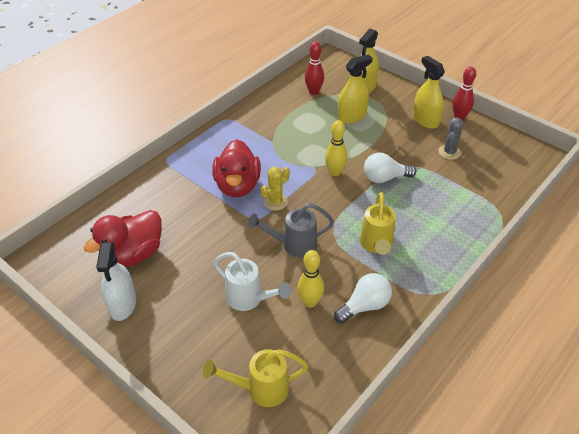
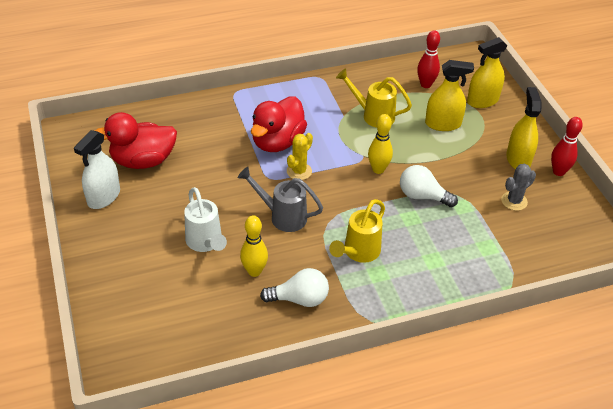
camera: 30 degrees right, 0 degrees up
yellow watering can [203,349,309,407] -> yellow watering can moved to [336,68,412,128]
yellow cactus [261,166,290,211] -> yellow cactus turned 45 degrees counterclockwise [287,133,313,180]

